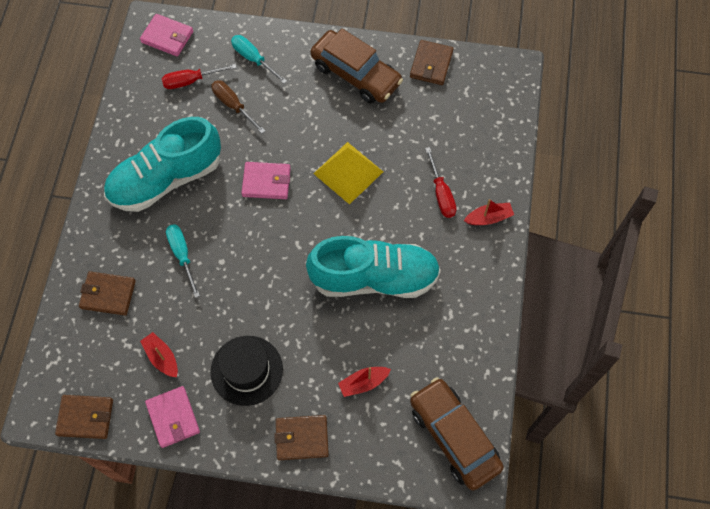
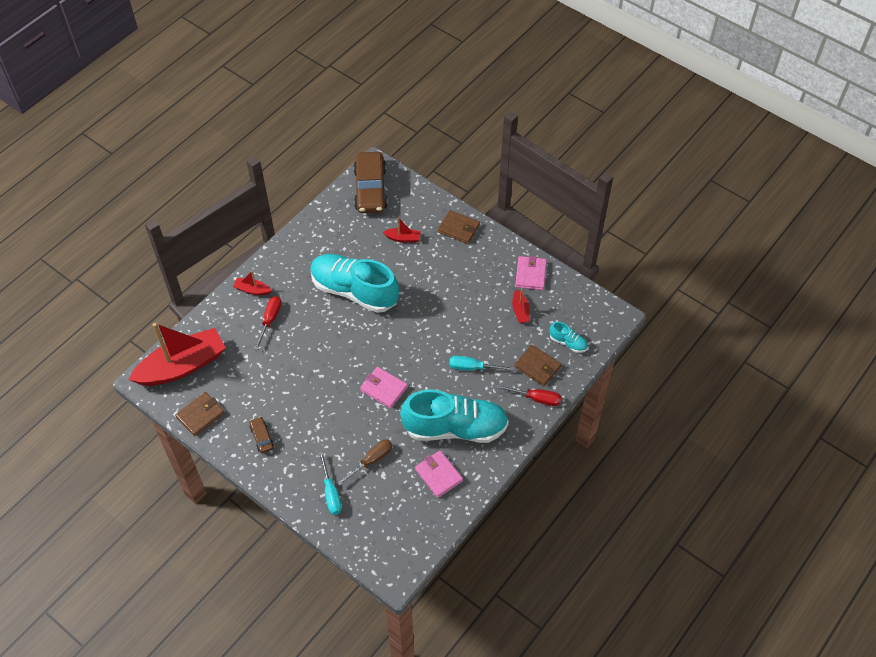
camera: 150 degrees left, 10 degrees down
brown wallet [55,395,113,439] -> none
pink wallet [140,14,193,57] -> pink wallet moved to [415,450,463,498]
red screwdriver [162,64,237,89] -> red screwdriver moved to [496,385,561,406]
turquoise screwdriver [166,224,200,298] -> turquoise screwdriver turned 90 degrees clockwise [449,356,514,371]
brown screwdriver [211,80,265,133] -> brown screwdriver turned 120 degrees counterclockwise [337,440,392,486]
black hat [211,336,283,406] -> none
brown car [310,29,403,103] -> brown car [249,417,274,453], size x0.45
yellow pyramid [313,142,383,205] -> none
none -> red boat [128,323,226,386]
none -> turquoise shoe [549,322,588,353]

